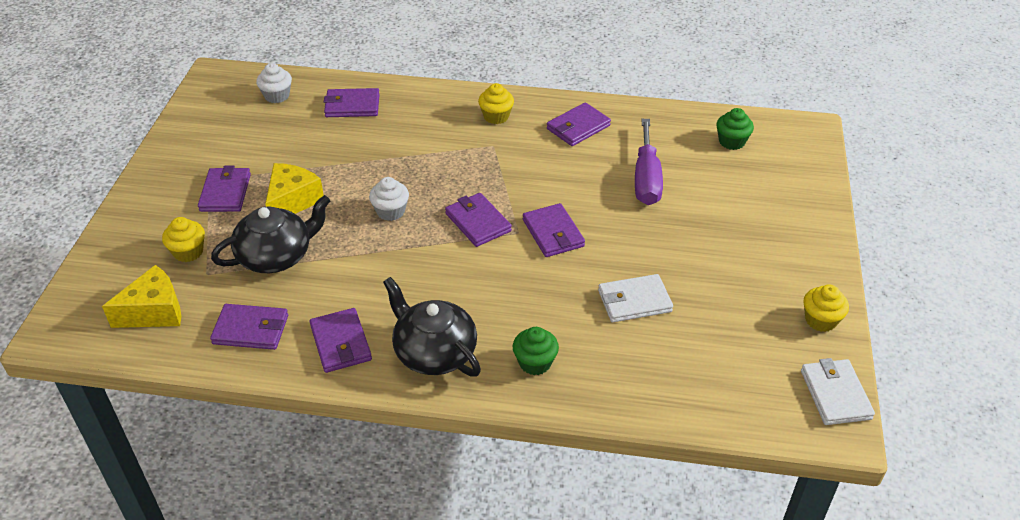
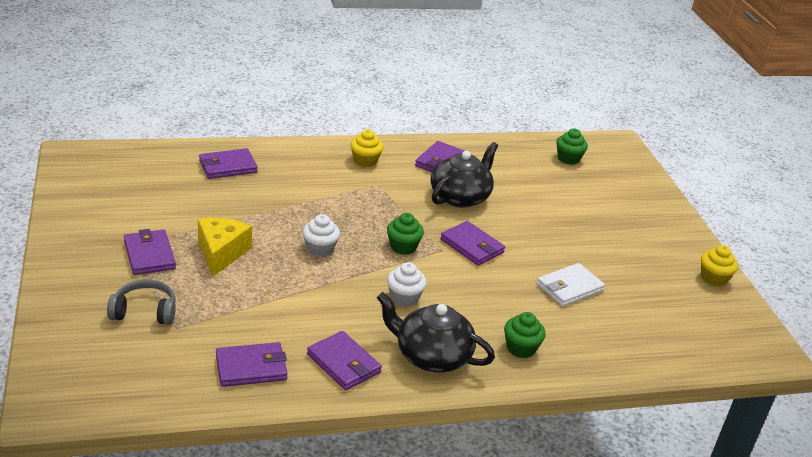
camera: 25 degrees left, 10 degrees down
yellow cheese [102,265,181,328] -> none
yellow cupcake [162,217,205,262] -> grey headphones [107,279,176,325]
black teapot [211,195,331,273] -> black teapot moved to [431,142,498,208]
white cupcake [256,63,292,103] -> white cupcake moved to [387,262,427,307]
purple wallet [445,193,512,247] -> green cupcake [387,213,424,255]
purple screwdriver [635,119,663,205] -> none
white wallet [801,358,875,425] -> none

